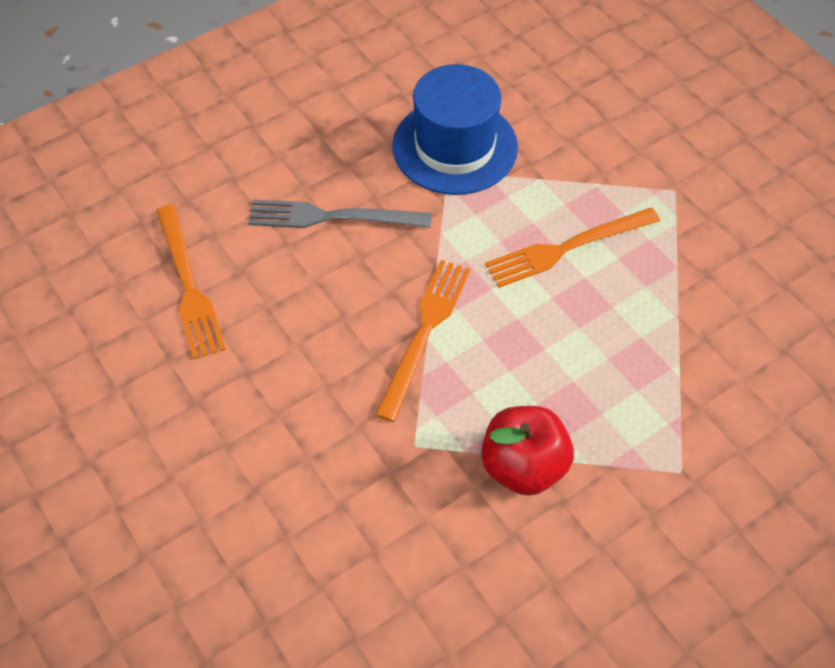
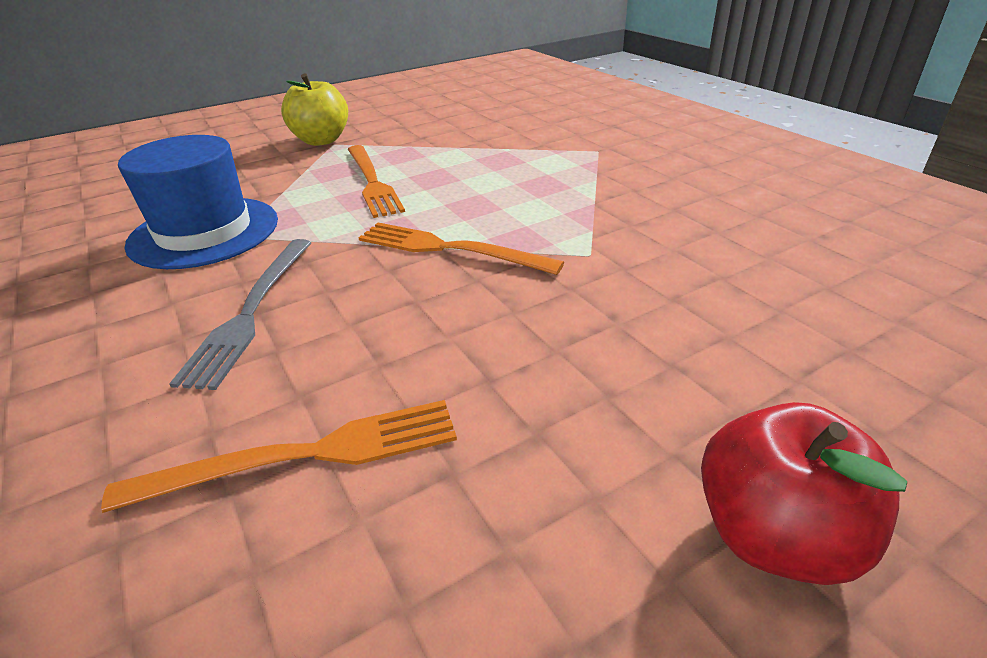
camera: 85 degrees left, 20 degrees down
red apple [481,406,574,496] -> red apple moved to [701,402,907,585]
none -> yellow apple [281,73,348,146]

